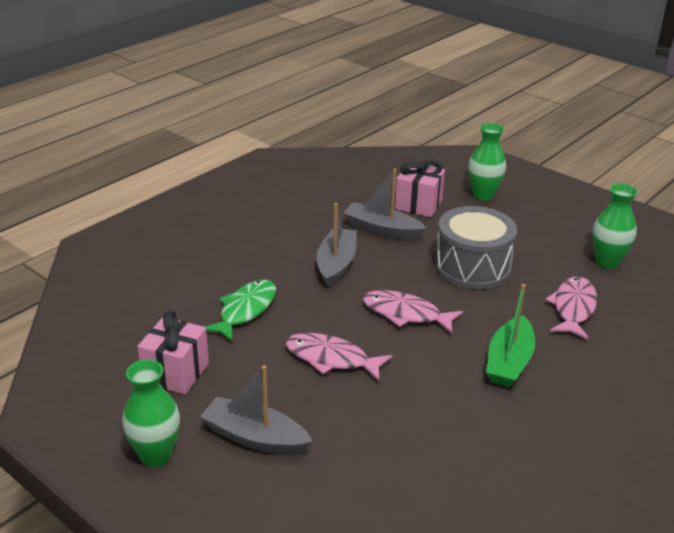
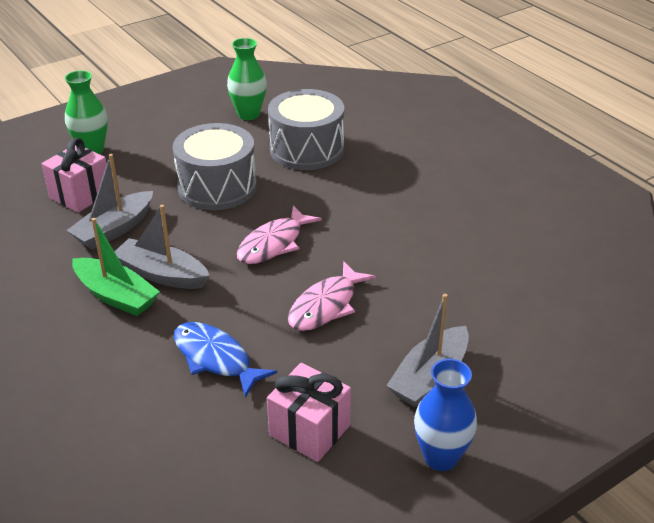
camera: 75 degrees left, 5 degrees up
green vase [122,360,180,467] -> blue vase [414,359,477,471]
green fish [205,279,276,341] -> blue fish [174,322,277,398]
green boat [486,284,535,387] -> green boat moved to [72,218,160,316]
pink fish [545,277,597,339] -> grey drum [268,89,344,170]

